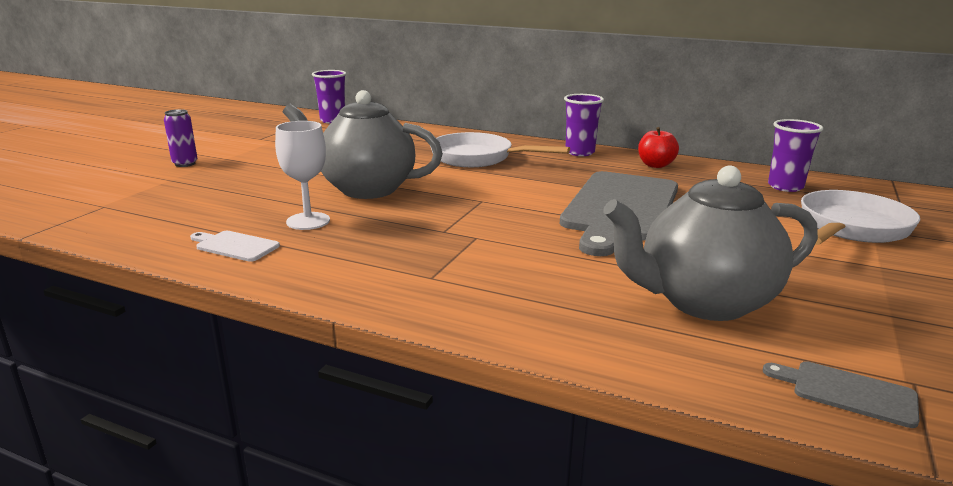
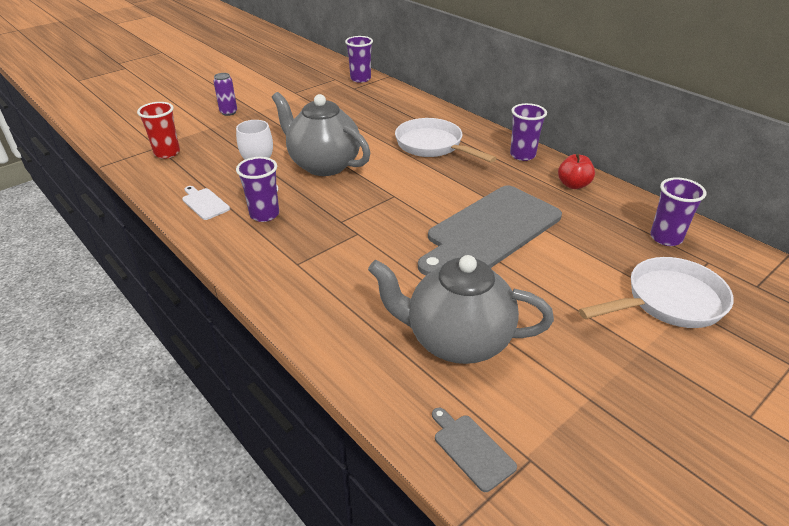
camera: 25 degrees right, 15 degrees up
none -> red cup [137,102,180,159]
none -> purple cup [236,157,279,222]

